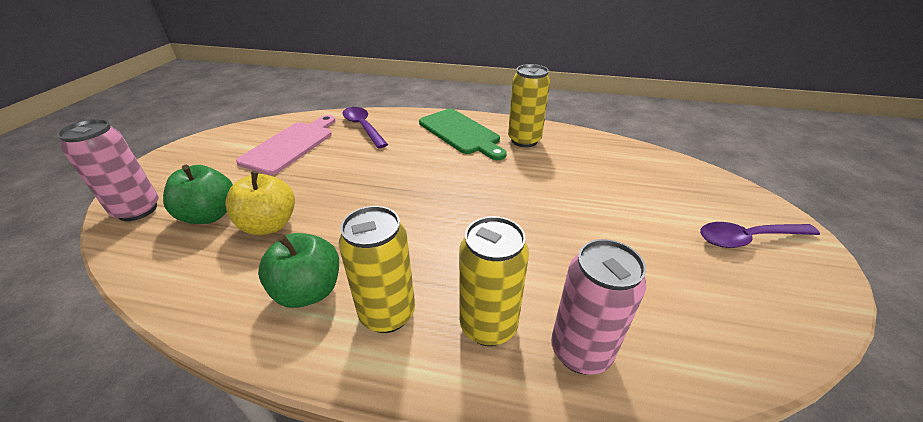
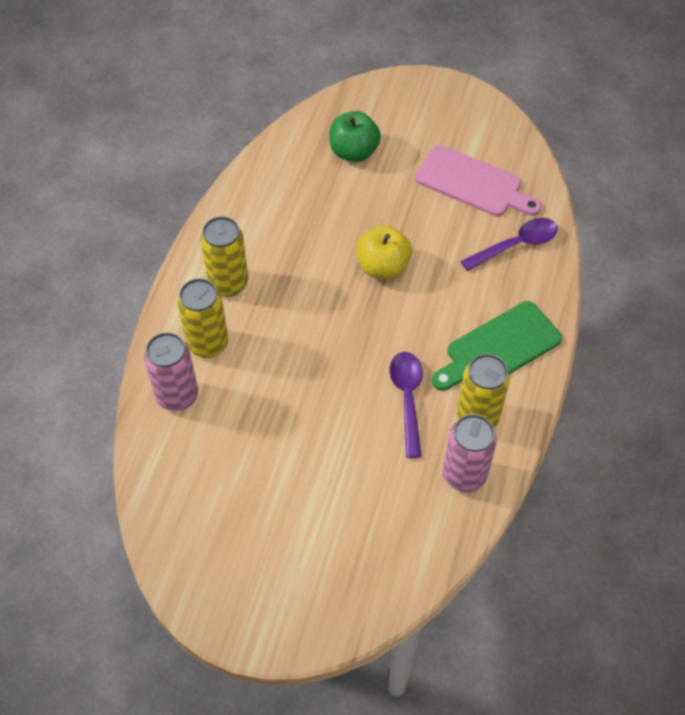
camera: 95 degrees right, 20 degrees up
pink can [57,119,159,221] -> pink can moved to [443,414,497,492]
yellow apple [225,171,295,235] -> yellow apple moved to [356,225,412,279]
green apple [258,233,339,308] -> none
purple spoon [700,222,820,248] -> purple spoon moved to [390,352,423,458]

